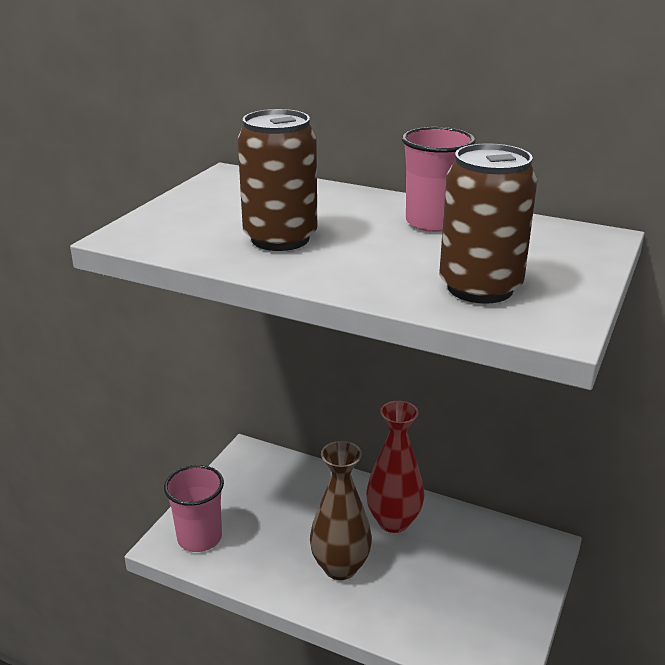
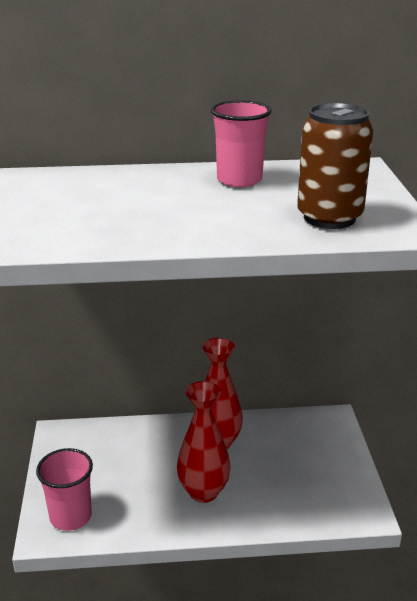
camera: 30 degrees left, 0 degrees up
brown can [237,109,317,251] -> none
brown vase [310,441,372,580] -> red vase [177,381,231,503]

